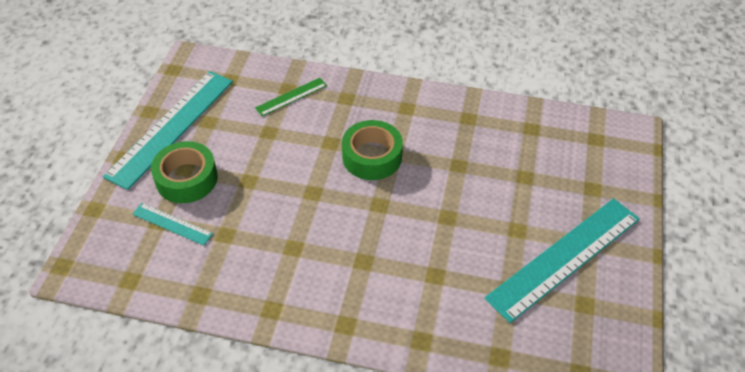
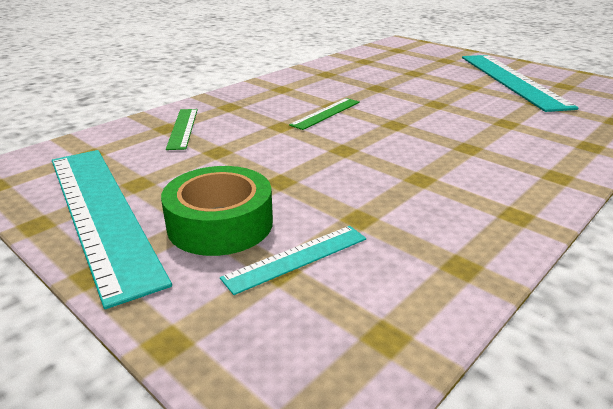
camera: 60 degrees left, 20 degrees down
green tape [342,120,403,180] -> green ruler [289,98,360,130]

